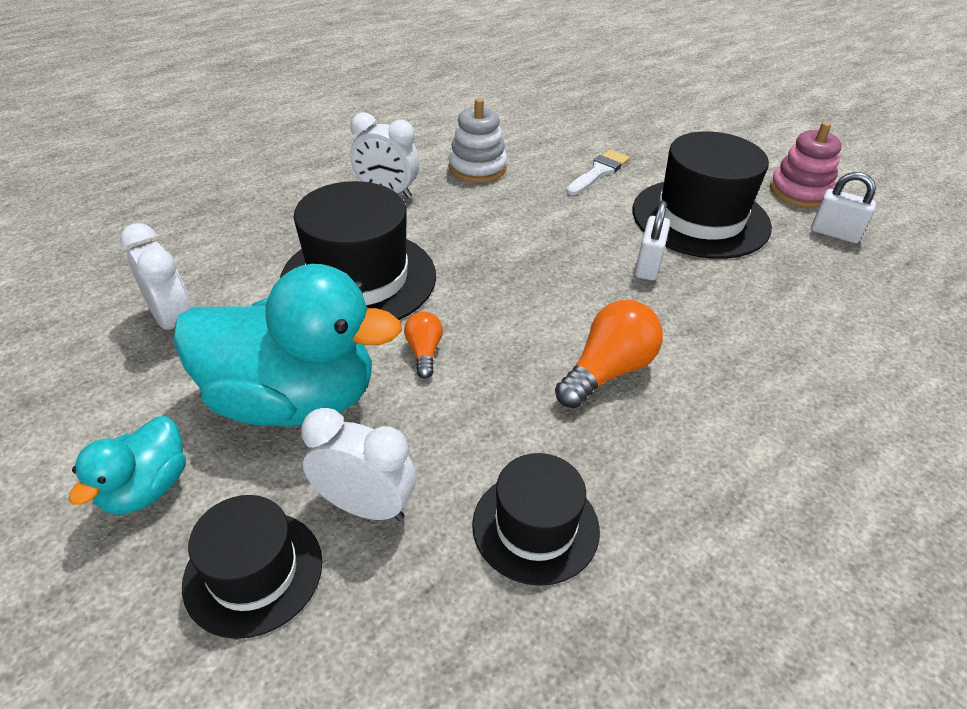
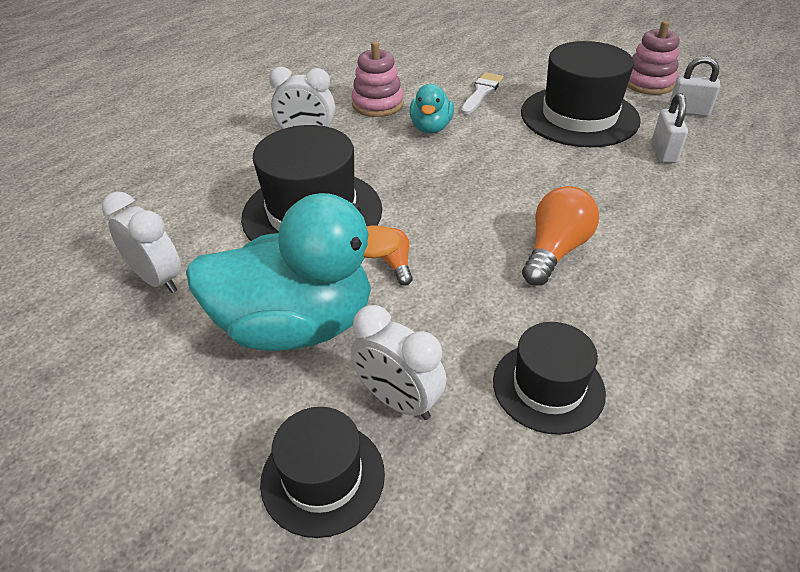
camera: 10 degrees left, 0 degrees up
turquoise duck [69,416,186,515] -> turquoise duck moved to [409,84,454,133]
white clock [301,408,416,521] -> white clock turned 150 degrees counterclockwise [351,305,446,420]
white stacking toy [448,98,507,183] -> pink stacking toy [351,41,404,117]
white padlock [635,201,670,281] -> white padlock moved to [652,93,688,163]

